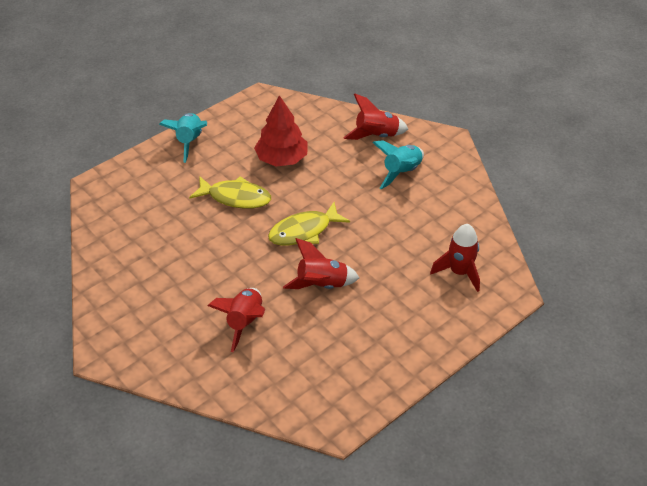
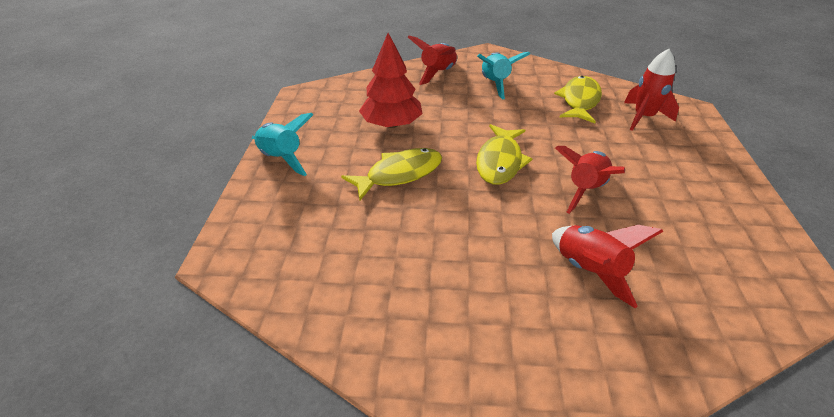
camera: 45 degrees left, 5 degrees down
none -> yellow fish [554,76,602,123]

